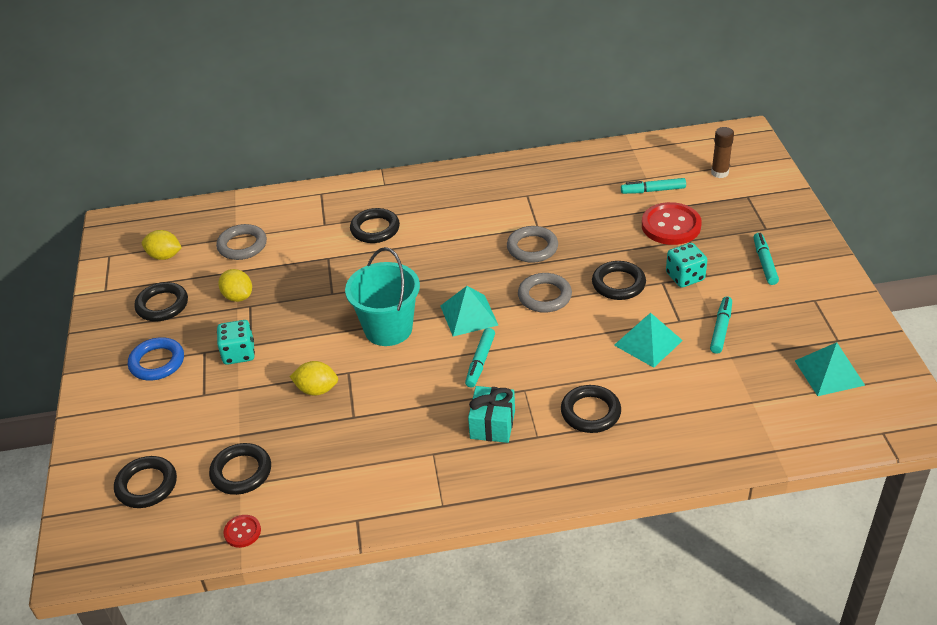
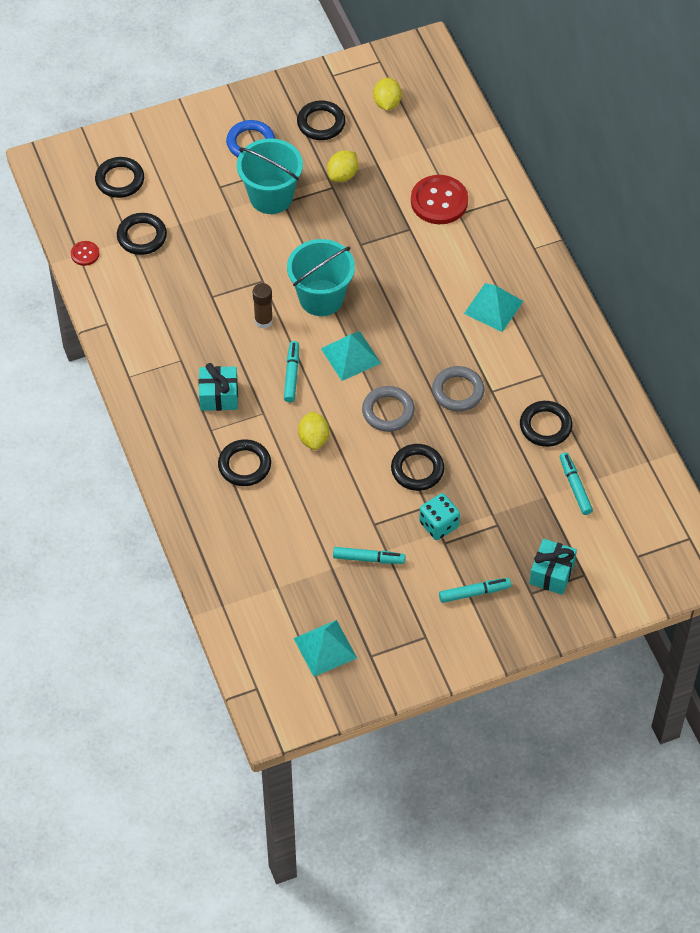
camera: 75 degrees right, 15 degrees up
grey ring [216,224,267,260] -> none
turquoise dice [217,320,255,365] -> turquoise bucket [237,138,303,214]
yellow lemon [290,361,338,396] -> yellow lemon moved to [298,411,329,450]
black ring [350,208,400,243] -> black ring moved to [520,401,572,447]
turquoise marker [465,328,495,388] -> turquoise marker turned 90 degrees clockwise [284,341,299,402]
turquoise pyramid [614,313,683,368] -> turquoise pyramid moved to [464,283,523,332]
red button [642,202,702,245] -> red button moved to [411,175,468,224]
brown glue stick [711,127,734,178] -> brown glue stick moved to [253,283,273,329]
none -> turquoise gift [529,539,577,595]

